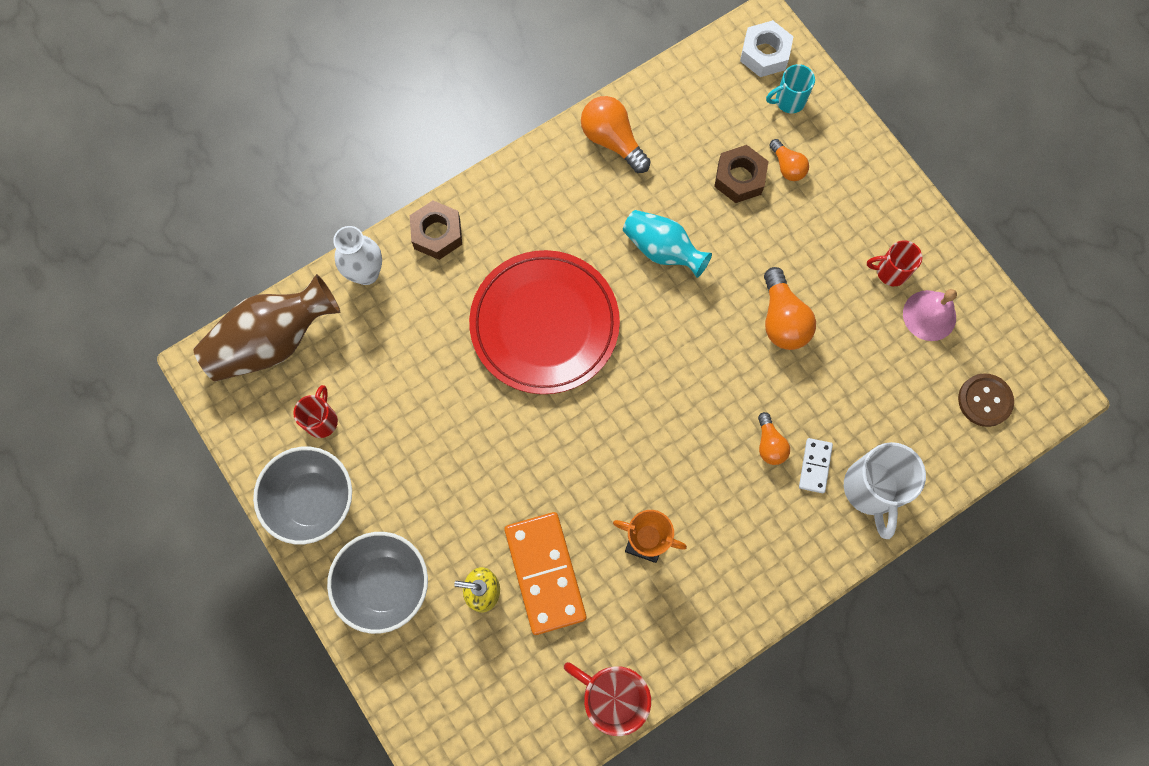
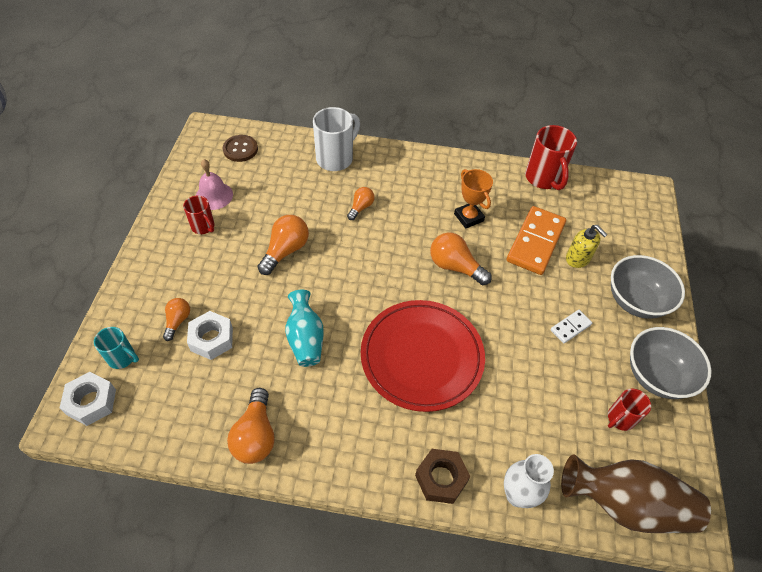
camera: 140 degrees left, 20 degrees down
brown nut [714,145,768,203] -> white nut [187,311,233,360]
white domino [799,438,833,493] -> white domino moved to [550,310,592,343]
none -> orange light bulb [430,232,492,285]

